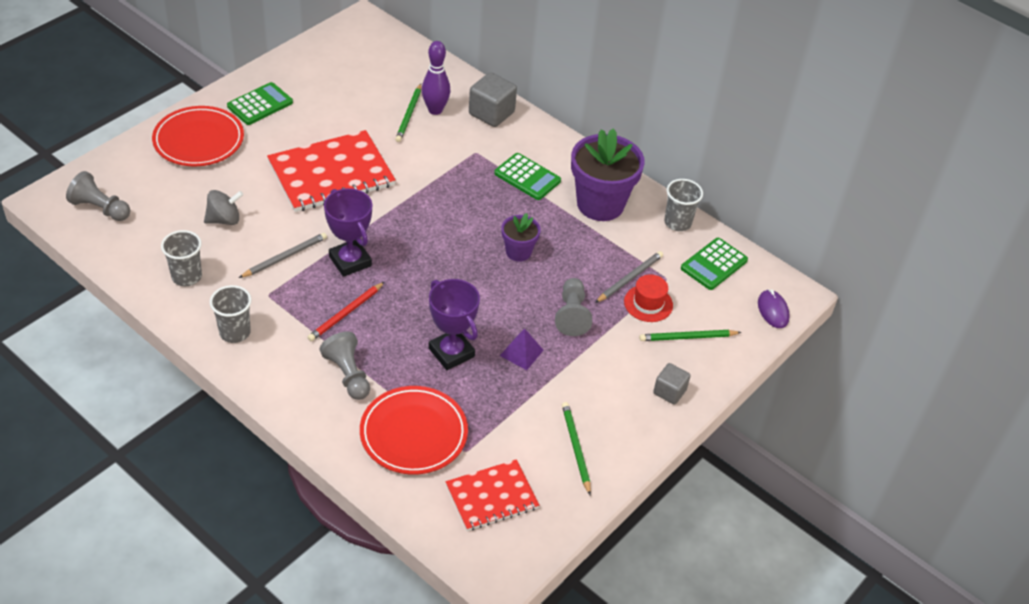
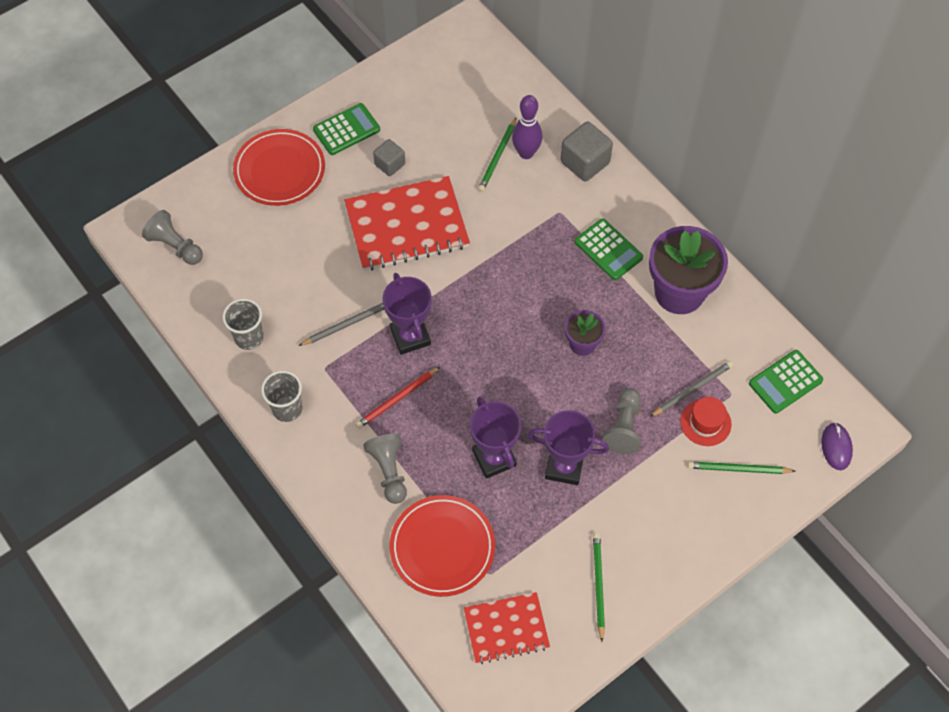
camera: 15 degrees right, 15 degrees up
grey spinning top [204,190,243,225] -> none
purple pyramid [500,328,544,370] -> purple trophy [528,410,609,485]
grey cube [653,363,690,405] -> grey cube moved to [373,139,405,176]
grey cup [664,179,703,231] -> none

